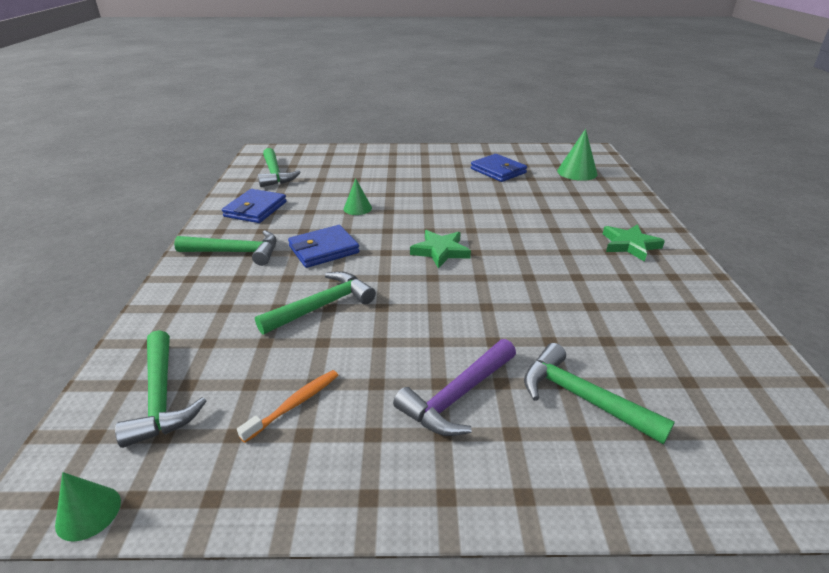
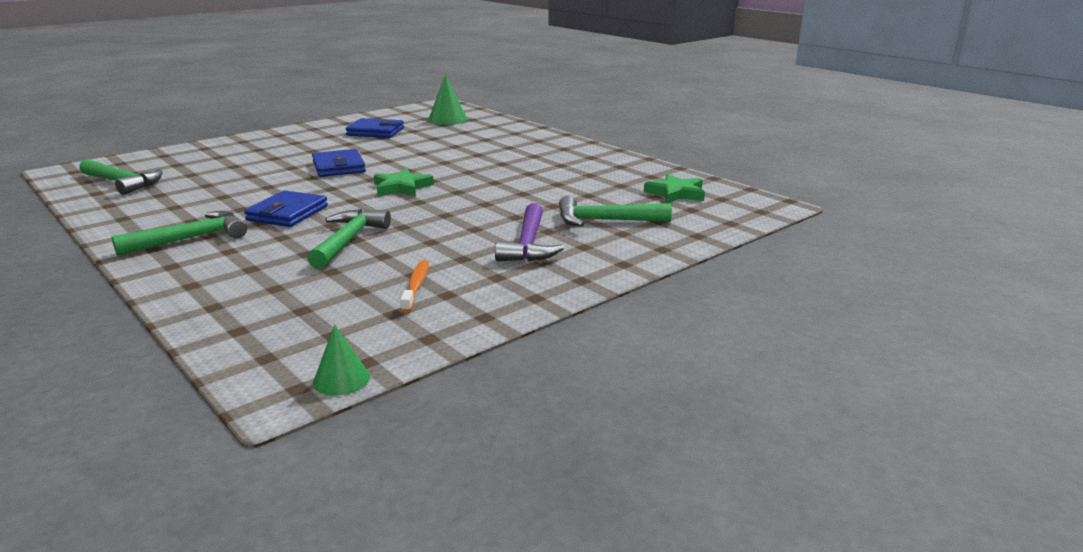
camera: 40 degrees left, 10 degrees down
green hammer [115,330,207,448] -> none
blue wallet [222,189,287,223] -> blue wallet moved to [312,149,366,177]
green cone [344,179,372,215] -> none
green star [603,224,665,262] -> green star moved to [644,174,705,203]

